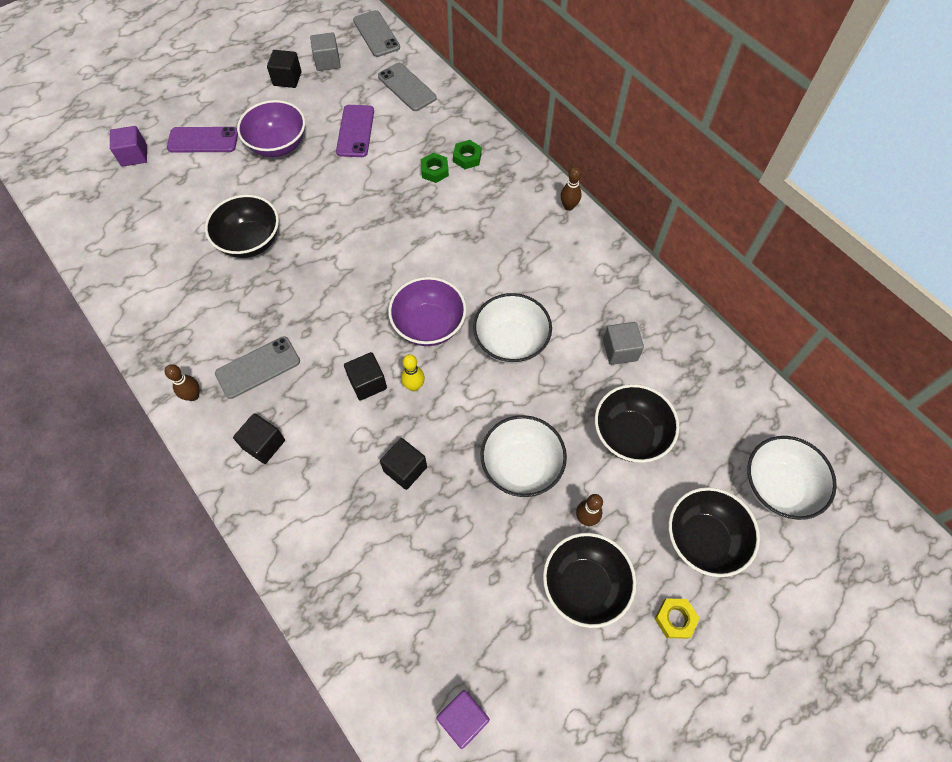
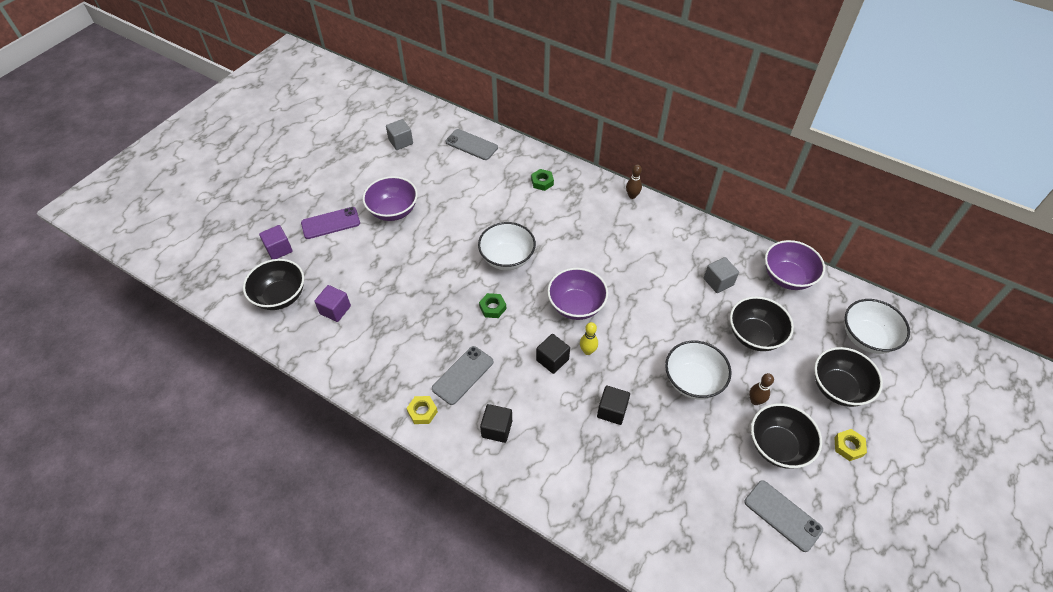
camera: 20 degrees left, 10 degrees down
brown bowling pin [165,364,200,401] -> yellow nut [406,396,438,424]
black bowl [205,195,279,258] -> black bowl moved to [243,259,304,310]
black cube [267,50,302,88] -> none
purple phone [336,105,374,157] -> none
grey phone [353,10,400,57] -> grey phone moved to [744,480,823,552]
green nut [421,153,449,183] -> green nut moved to [479,293,506,318]
purple cube [436,690,490,749] -> purple cube moved to [314,285,351,322]
white bowl [473,293,552,364] -> white bowl moved to [478,222,536,270]
none -> purple bowl [765,240,825,290]

